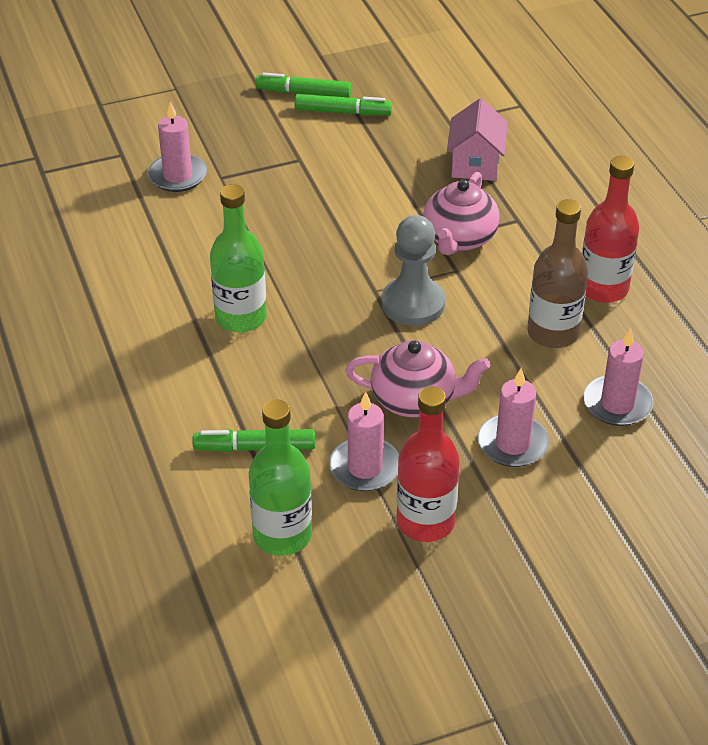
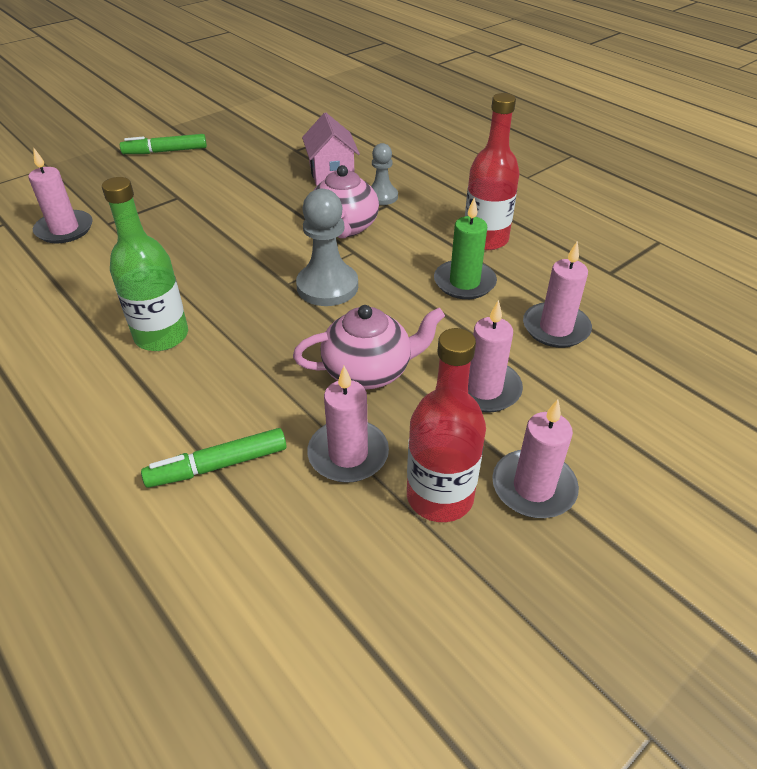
camera: 20 degrees left, 0 degrees up
green bottle [249,400,312,556] -> none
green marker [295,94,392,115] -> none
brown bottle [527,199,588,348] -> green candle [434,198,497,299]
none -> grey pawn [371,143,398,205]
none -> pink candle [492,399,579,518]

